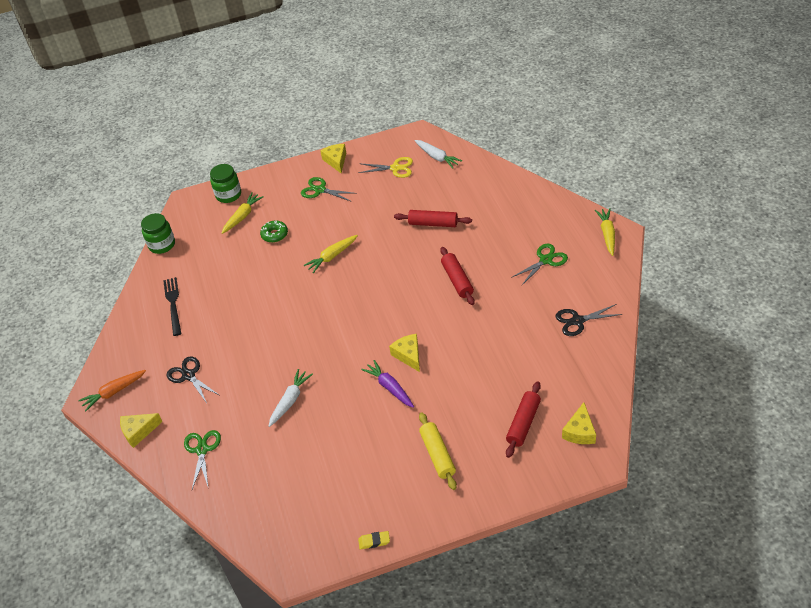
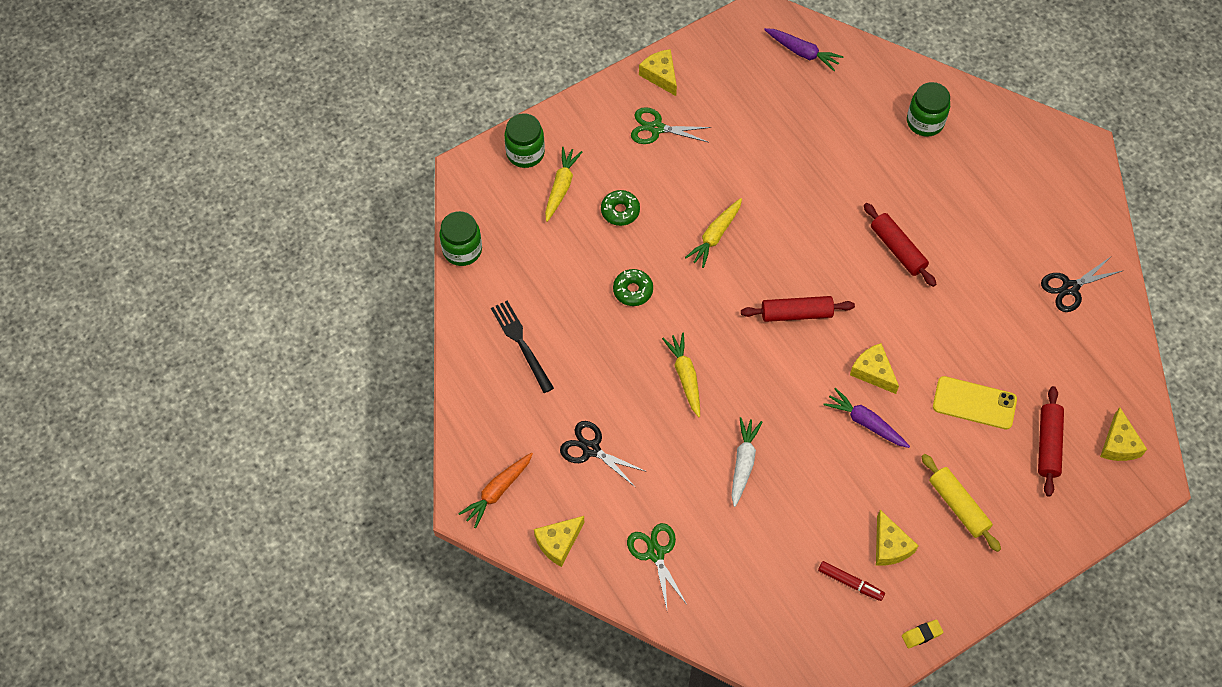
camera: 20 degrees left, 15 degrees up
yellow scissors [359,157,413,178] -> none
red rolling pin [394,210,472,227] -> red rolling pin moved to [741,296,855,322]
white carrot [414,140,462,169] -> purple carrot [764,28,843,71]
green scissors [511,244,568,285] -> none
yellow carrot [595,208,615,256] -> yellow carrot moved to [662,333,700,417]
none -> green donut [613,269,653,306]
none -> red marker [818,561,885,601]
none -> yellow cheese [876,510,918,566]
none -> green jar [907,82,950,137]
none -> yellow phone [933,376,1017,429]

